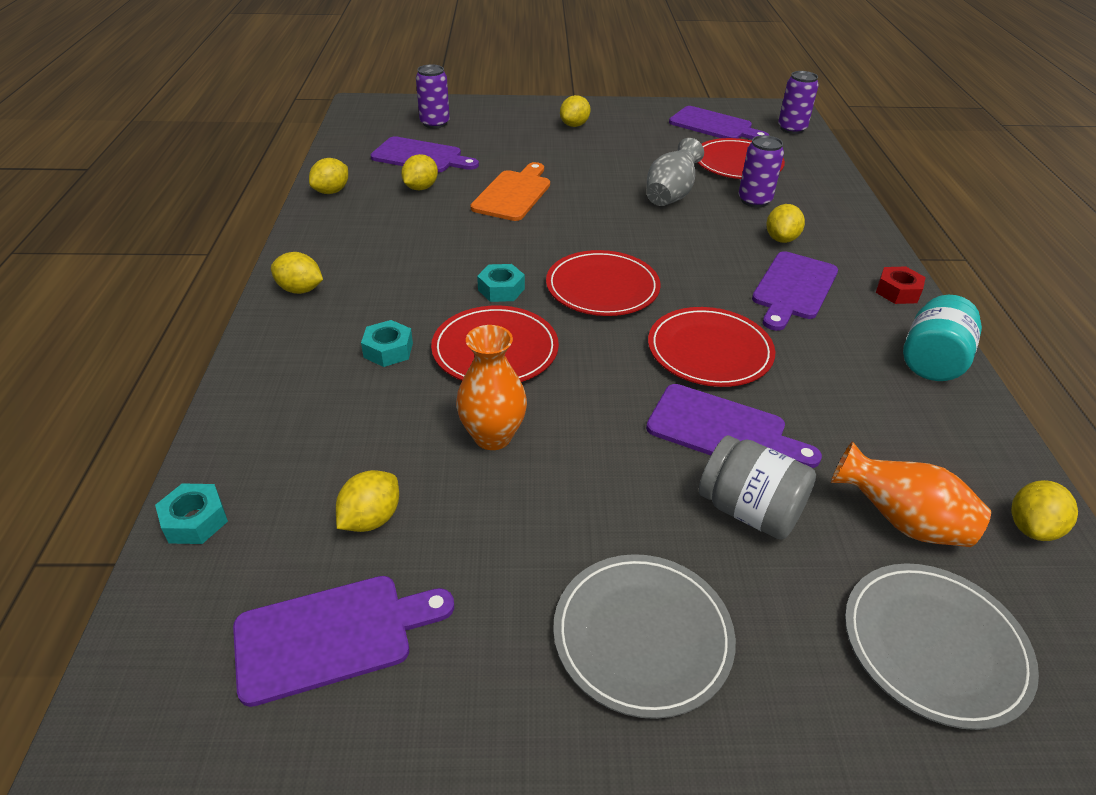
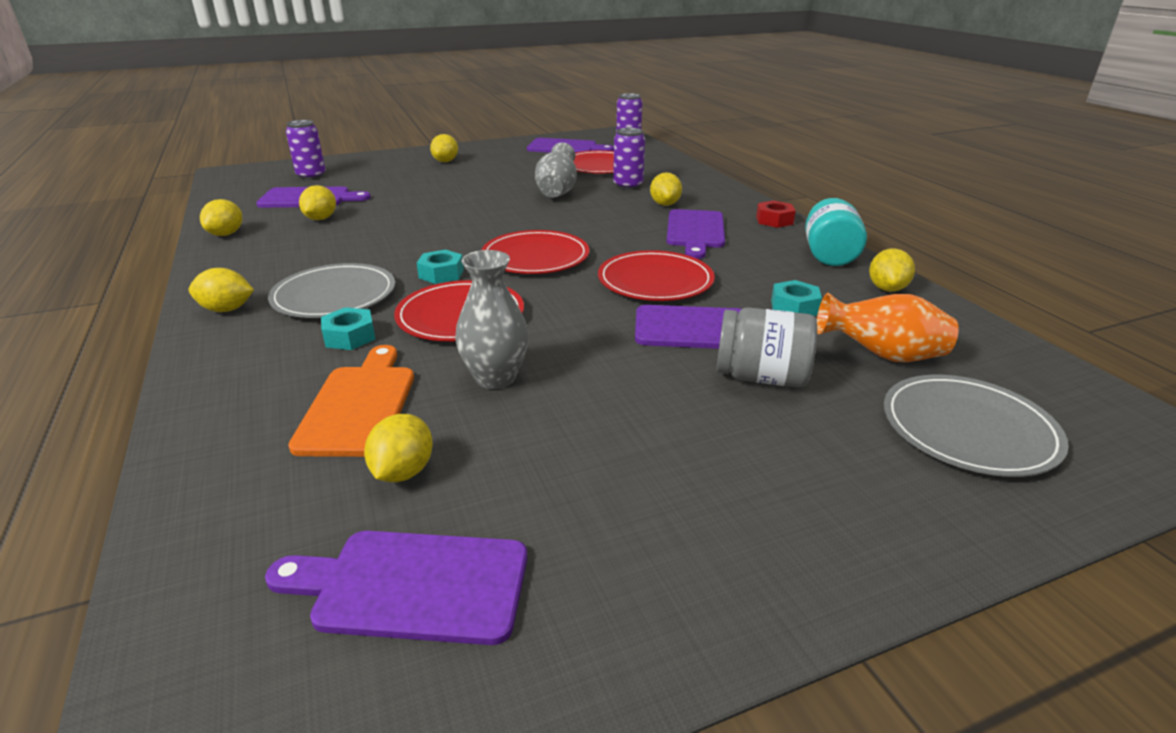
camera: 20 degrees left, 10 degrees down
turquoise nut [155,483,228,544] -> turquoise nut moved to [771,280,822,316]
purple cutting board [233,576,454,707] -> purple cutting board turned 135 degrees counterclockwise [265,531,527,645]
orange vase [456,325,527,450] -> grey vase [455,250,529,389]
orange cutting board [470,162,550,221] -> orange cutting board moved to [288,345,414,457]
grey plate [553,554,736,719] -> grey plate moved to [268,263,395,318]
yellow lemon [1011,480,1078,541] -> yellow lemon moved to [869,248,915,292]

